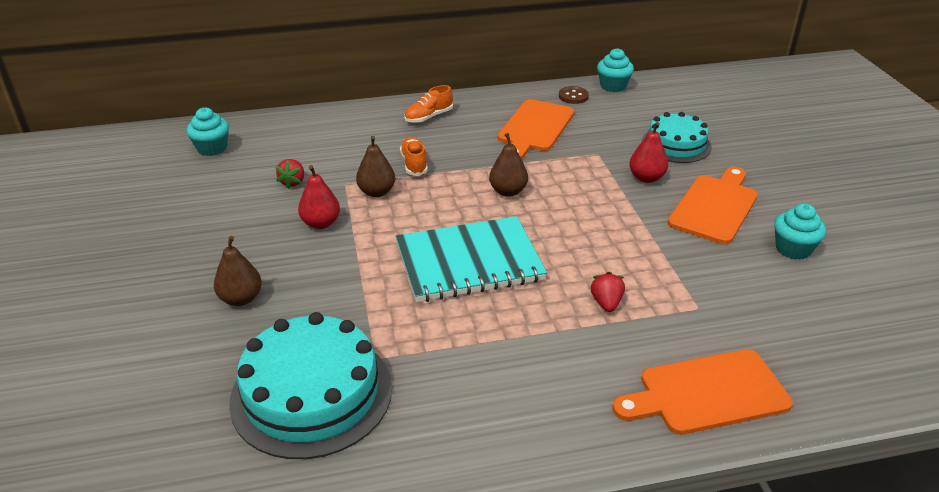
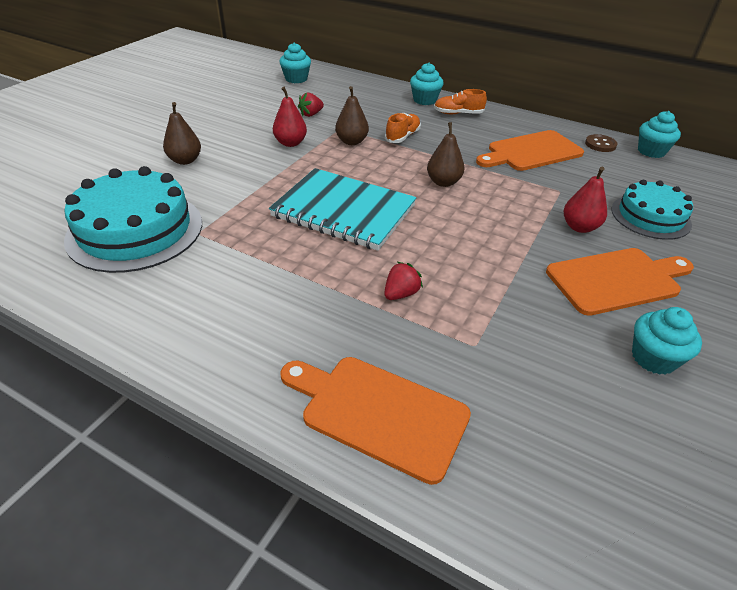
camera: 40 degrees right, 5 degrees up
none -> turquoise cupcake [410,63,444,105]

